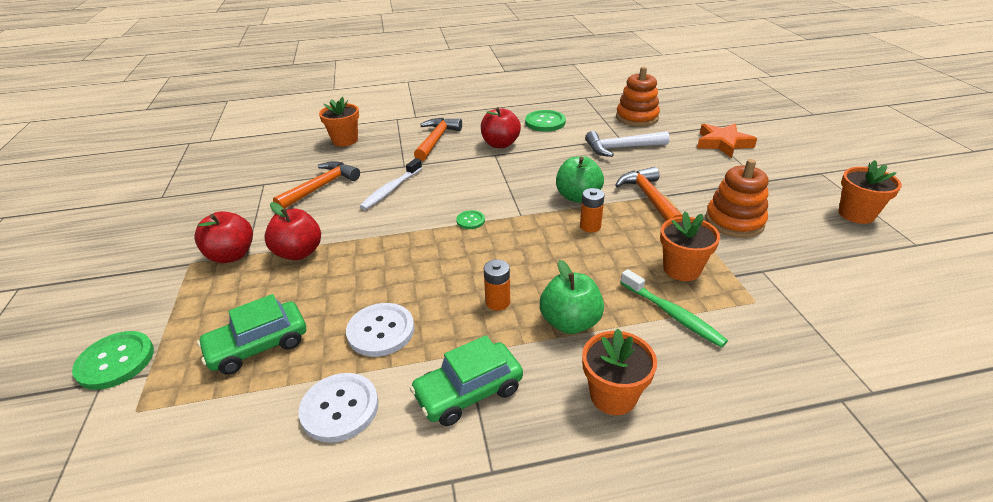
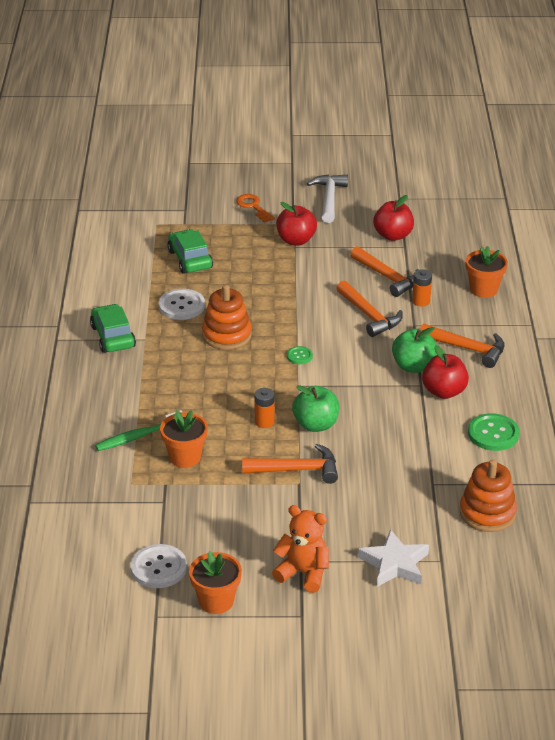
camera: 100 degrees right, 0 degrees up
green button [72,331,154,390] -> none
red apple [264,202,321,260] -> red apple moved to [373,195,414,241]
white button [299,373,379,443] -> white button moved to [131,544,187,588]
white toothbrush [359,158,422,210] -> orange hammer [336,281,403,337]
orange battery [484,260,510,311] -> orange battery moved to [412,269,432,306]
green apple [540,260,604,334] -> green apple moved to [392,327,437,373]
orange flower pot [582,329,657,415] -> none
white hammer [585,131,669,157] -> white hammer moved to [307,174,348,223]
orange star [697,123,757,158] -> white star [358,529,429,587]
orange stacking toy [705,159,769,238] -> orange stacking toy moved to [202,285,252,350]
none -> orange key [236,194,275,223]
none -> orange teddy bear [272,505,329,593]

